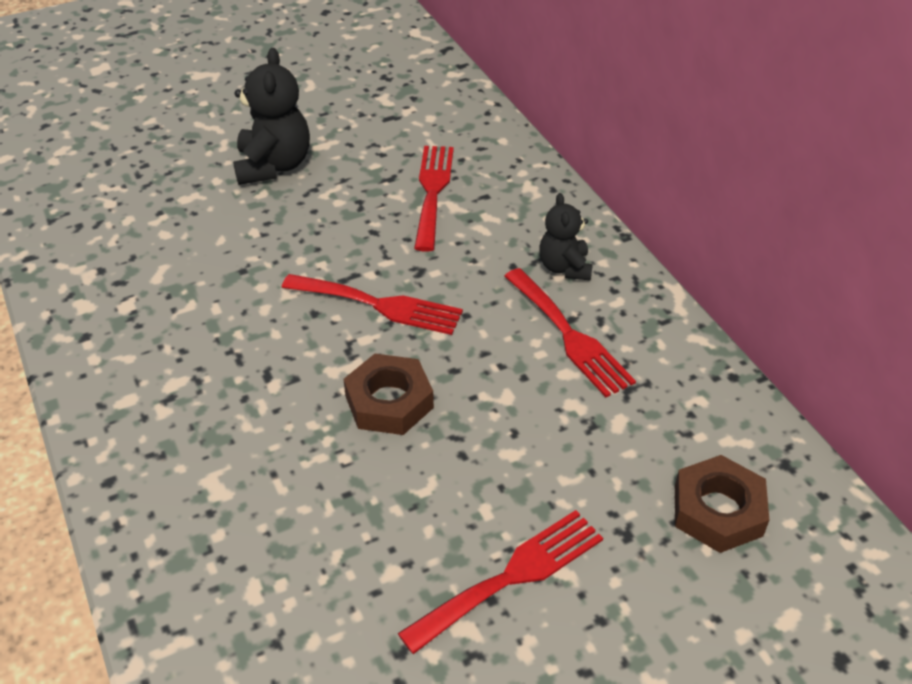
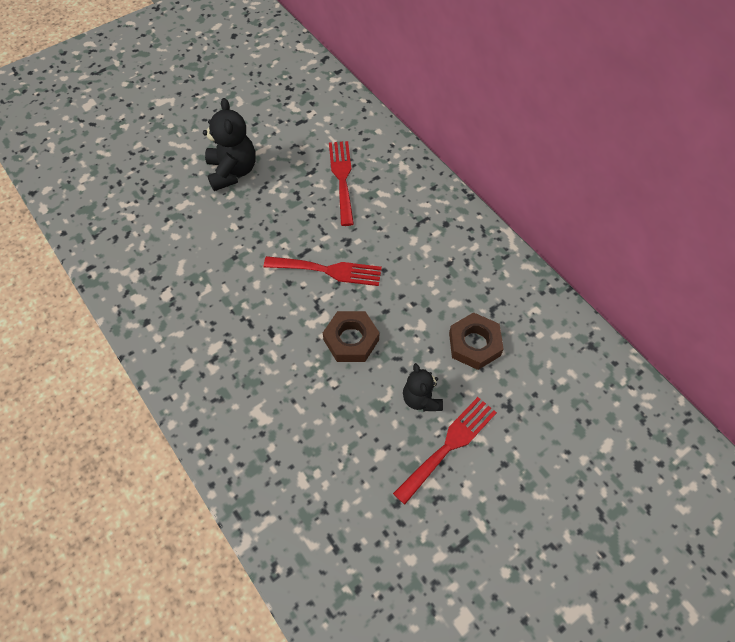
camera: 10 degrees left, 15 degrees up
red fork [504,268,636,397] -> none
black teddy bear [539,193,593,280] -> black teddy bear moved to [403,363,443,411]
brown nut [675,455,769,553] -> brown nut moved to [449,312,504,370]

